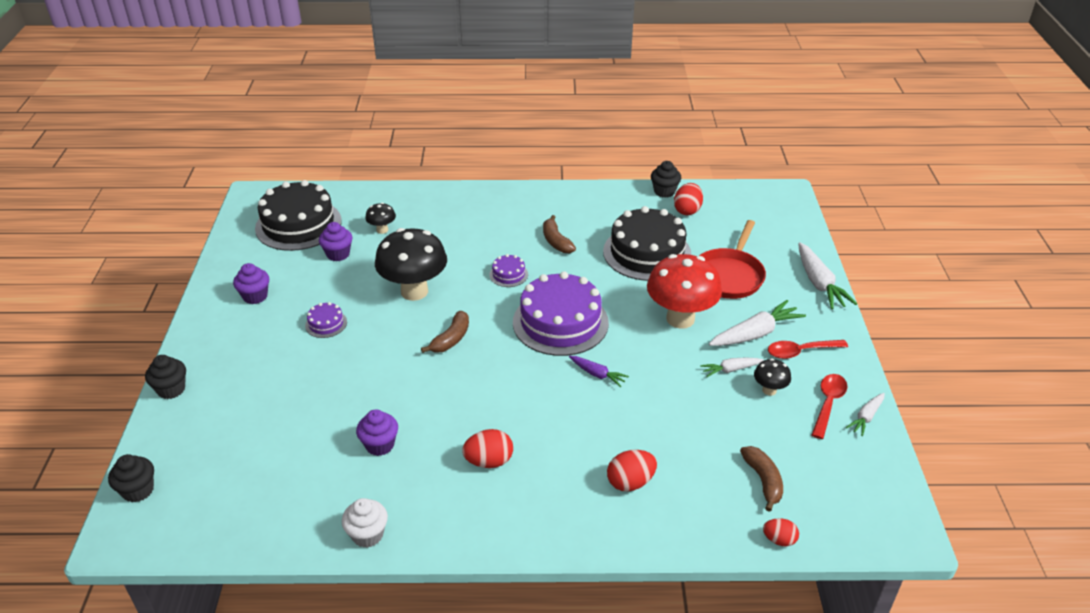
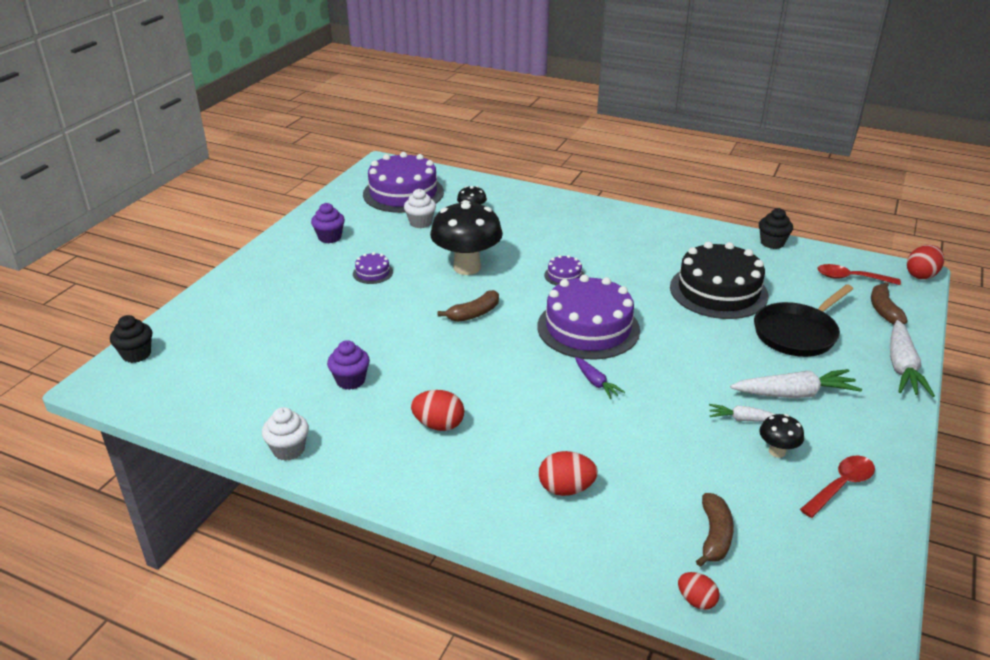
camera: 25 degrees right, 5 degrees down
black cupcake [145,355,186,399] -> none
black cake [255,180,342,251] -> purple cake [363,152,444,213]
purple cupcake [319,222,352,261] -> white cupcake [404,189,436,228]
brown banana [543,215,576,253] -> brown banana moved to [871,282,908,325]
red mushroom [647,254,722,329] -> none
red egg [674,183,703,215] -> red egg moved to [907,245,944,279]
red pan [699,220,766,299] -> black pan [754,284,853,357]
red spoon [768,340,848,359] -> red spoon moved to [817,264,901,285]
white carrot [846,393,885,436] -> none

